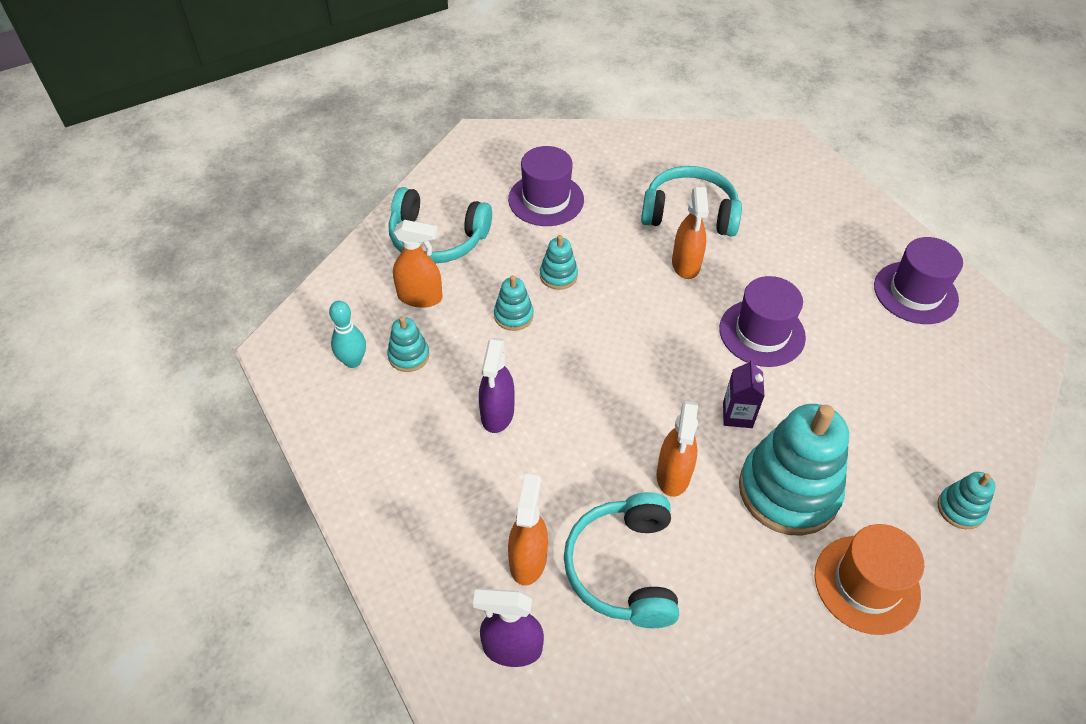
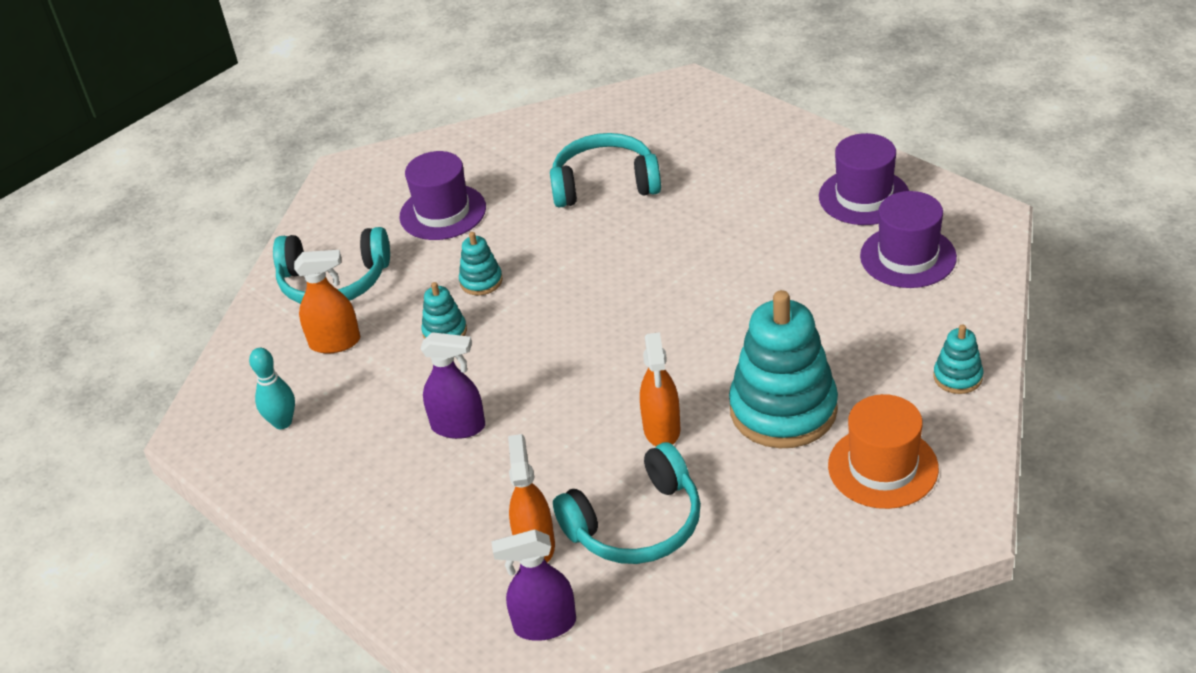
camera: 10 degrees left, 10 degrees down
turquoise stacking toy [387,316,429,372] -> none
purple spray bottle [479,338,515,433] -> purple spray bottle turned 75 degrees counterclockwise [420,332,485,439]
turquoise headphones [564,492,679,628] -> turquoise headphones turned 105 degrees counterclockwise [553,442,701,564]
orange spray bottle [672,187,709,279] -> none
purple hat [719,276,806,367] -> purple hat moved to [860,191,957,288]
purple carton [723,359,765,428] -> none

